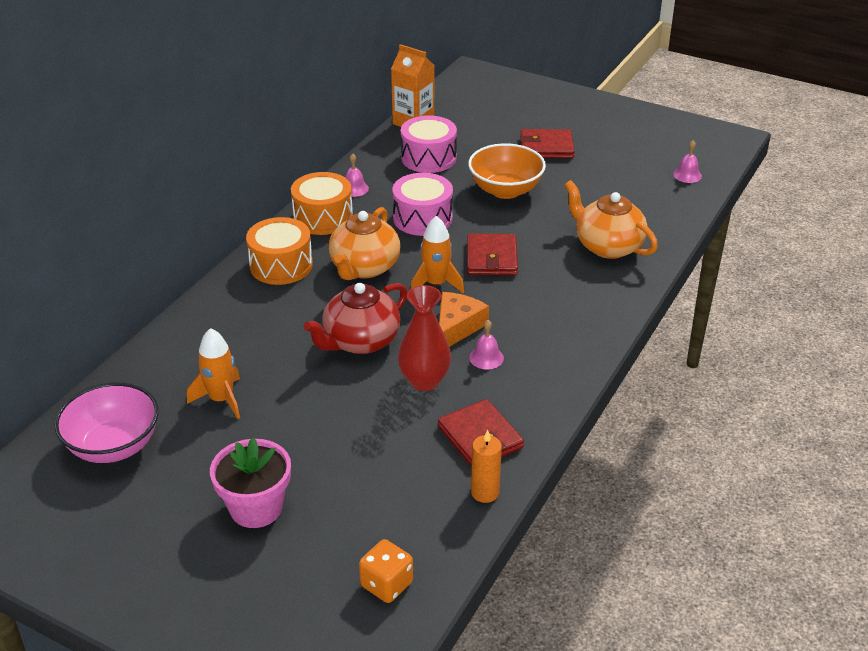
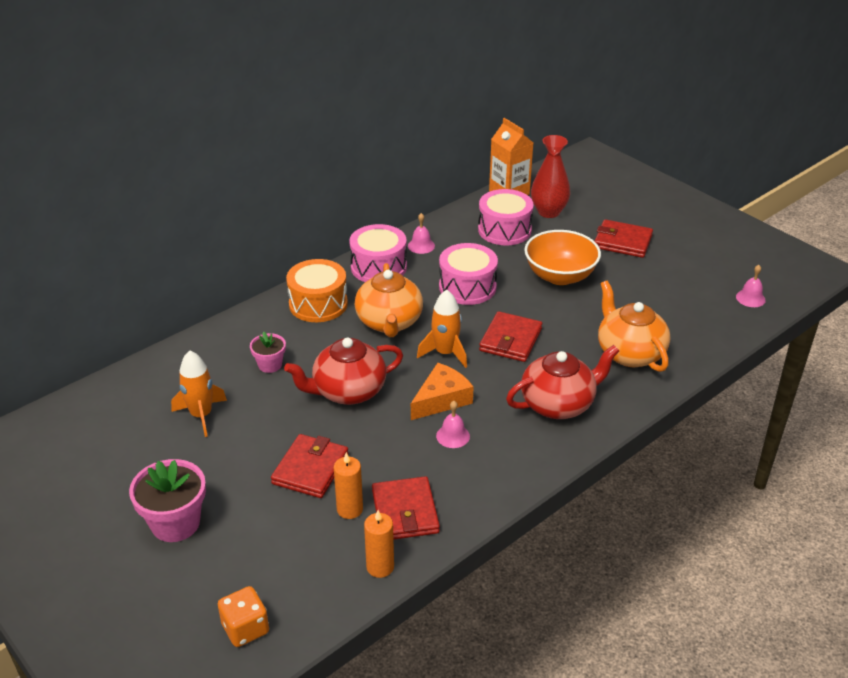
camera: 20 degrees right, 0 degrees up
pink bowl [54,383,159,463] -> none
orange drum [291,172,353,235] -> pink drum [349,224,407,282]
orange teapot [328,207,401,280] -> orange teapot turned 45 degrees counterclockwise [355,263,423,337]
red vase [398,285,451,391] -> red vase moved to [531,135,570,218]
none -> pink flower pot [250,332,286,373]
none -> red wallet [271,434,349,498]
none -> orange candle [334,452,363,519]
none -> red teapot [506,345,619,419]

